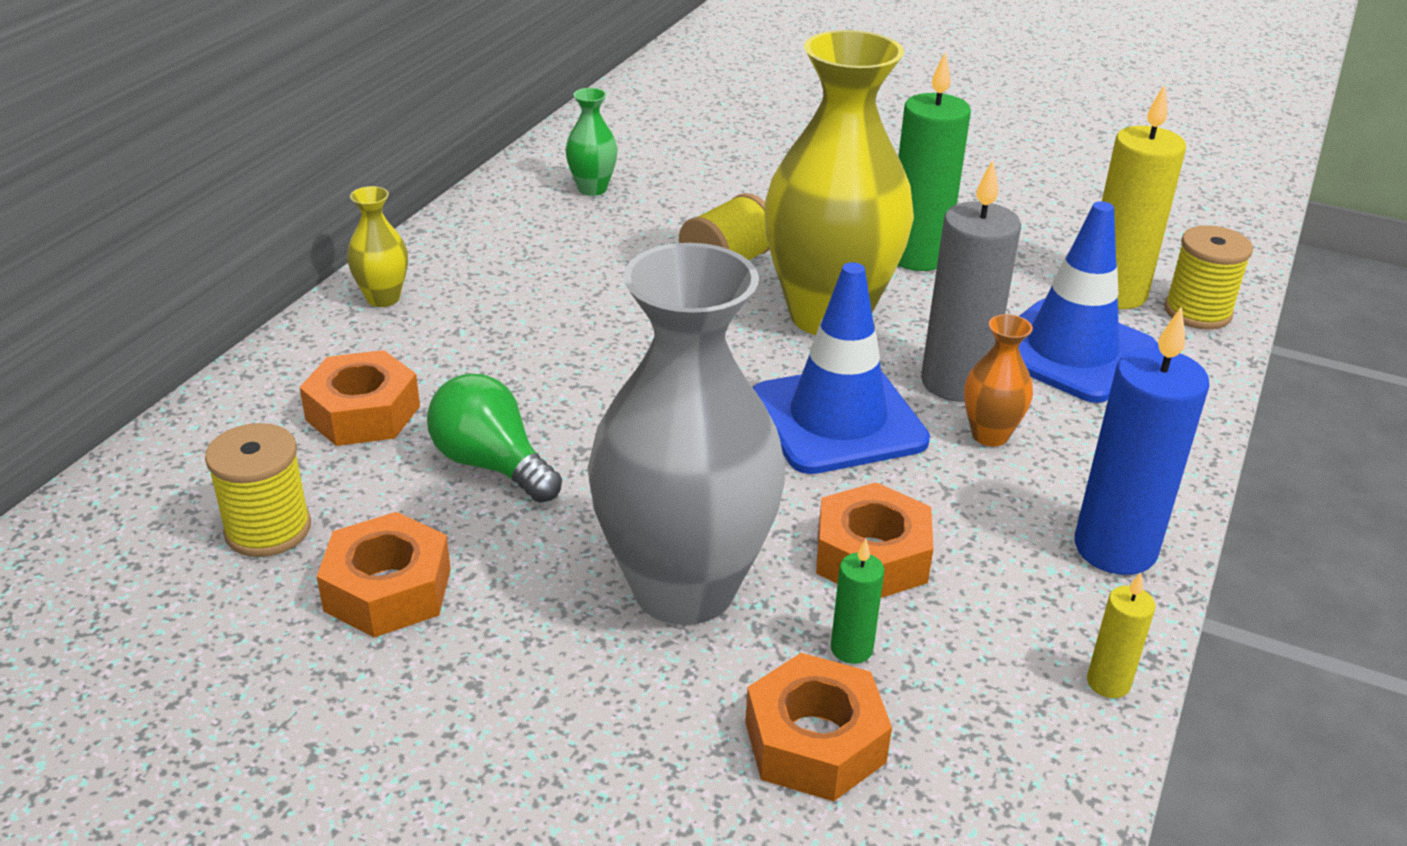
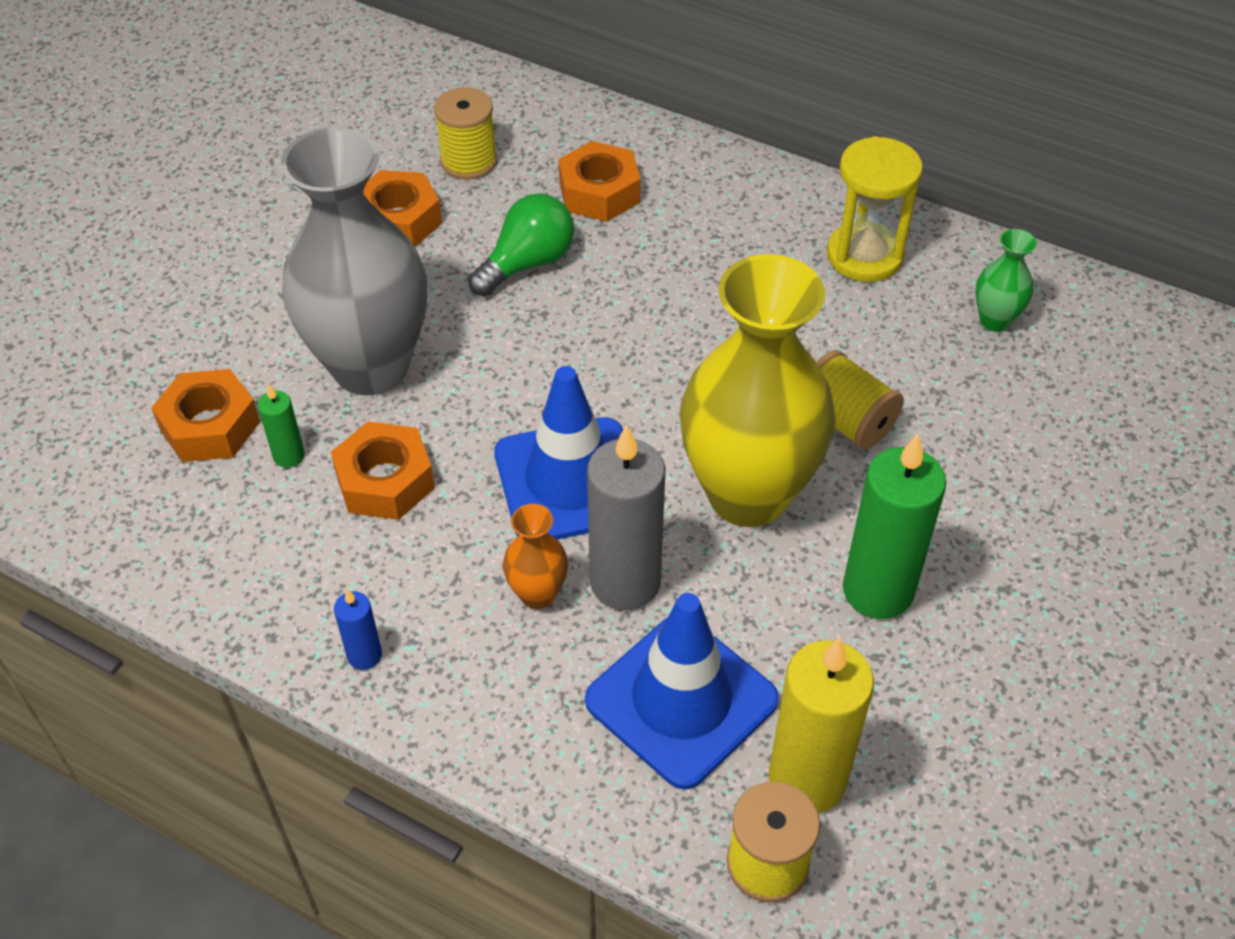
camera: 95 degrees right, 15 degrees up
yellow vase [347,186,408,307] -> none
blue candle [1075,306,1209,575] -> blue candle [334,589,382,670], size x0.47
yellow candle [1087,572,1156,698] -> none
none -> yellow hourglass [827,136,923,282]

